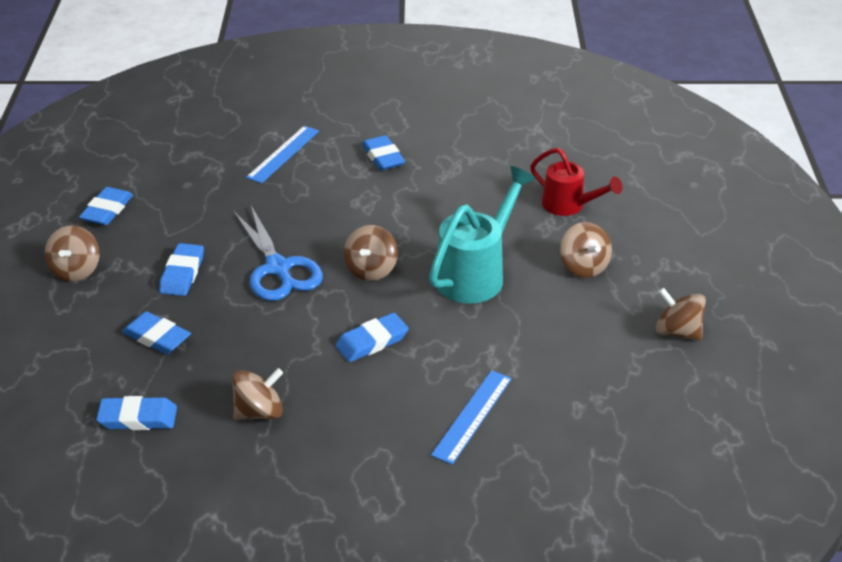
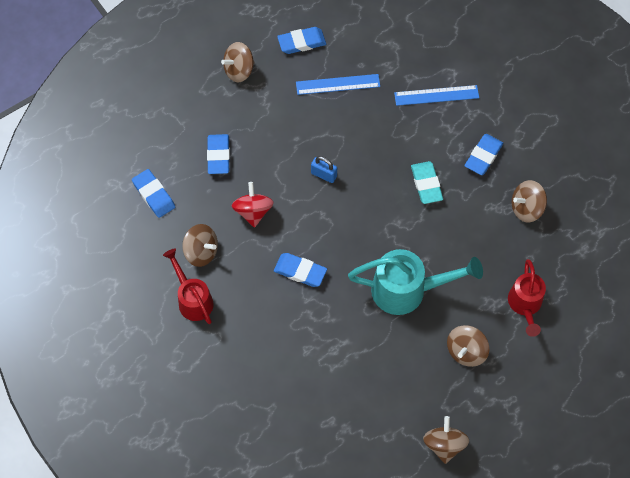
camera: 55 degrees right, 25 degrees up
blue eraser [159,243,204,296] -> none
blue scissors [234,206,323,301] -> blue padlock [311,156,337,183]
brown spinning top [344,225,398,281] -> brown spinning top moved to [512,180,547,222]
blue ruler [431,370,512,465] -> blue ruler moved to [296,74,380,95]
none -> red watering can [163,249,214,324]
none -> red spinning top [232,182,274,228]
none -> turquoise eraser [411,161,443,204]

